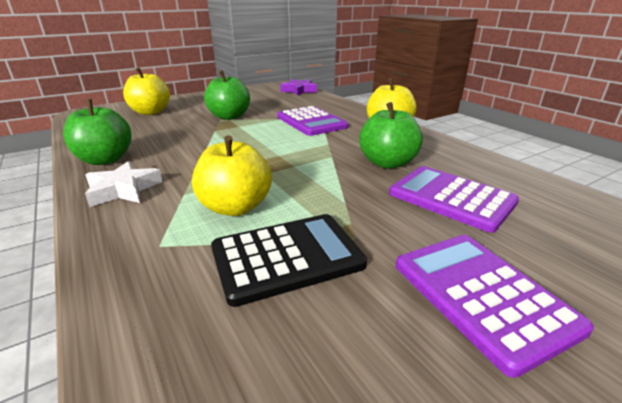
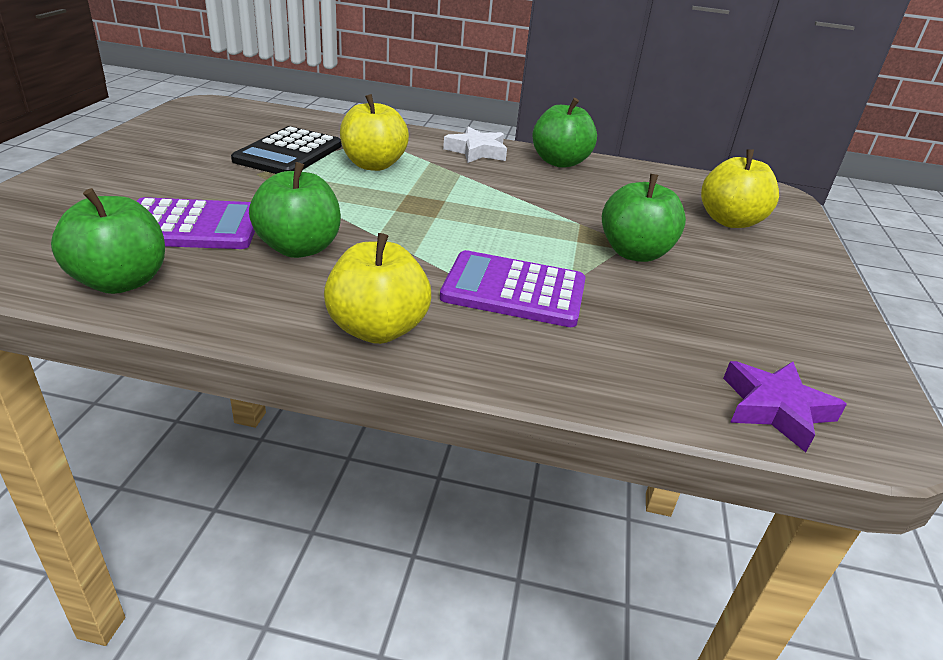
camera: 130 degrees right, 5 degrees up
purple calculator [396,235,594,378] -> none
none -> green apple [51,188,165,294]

